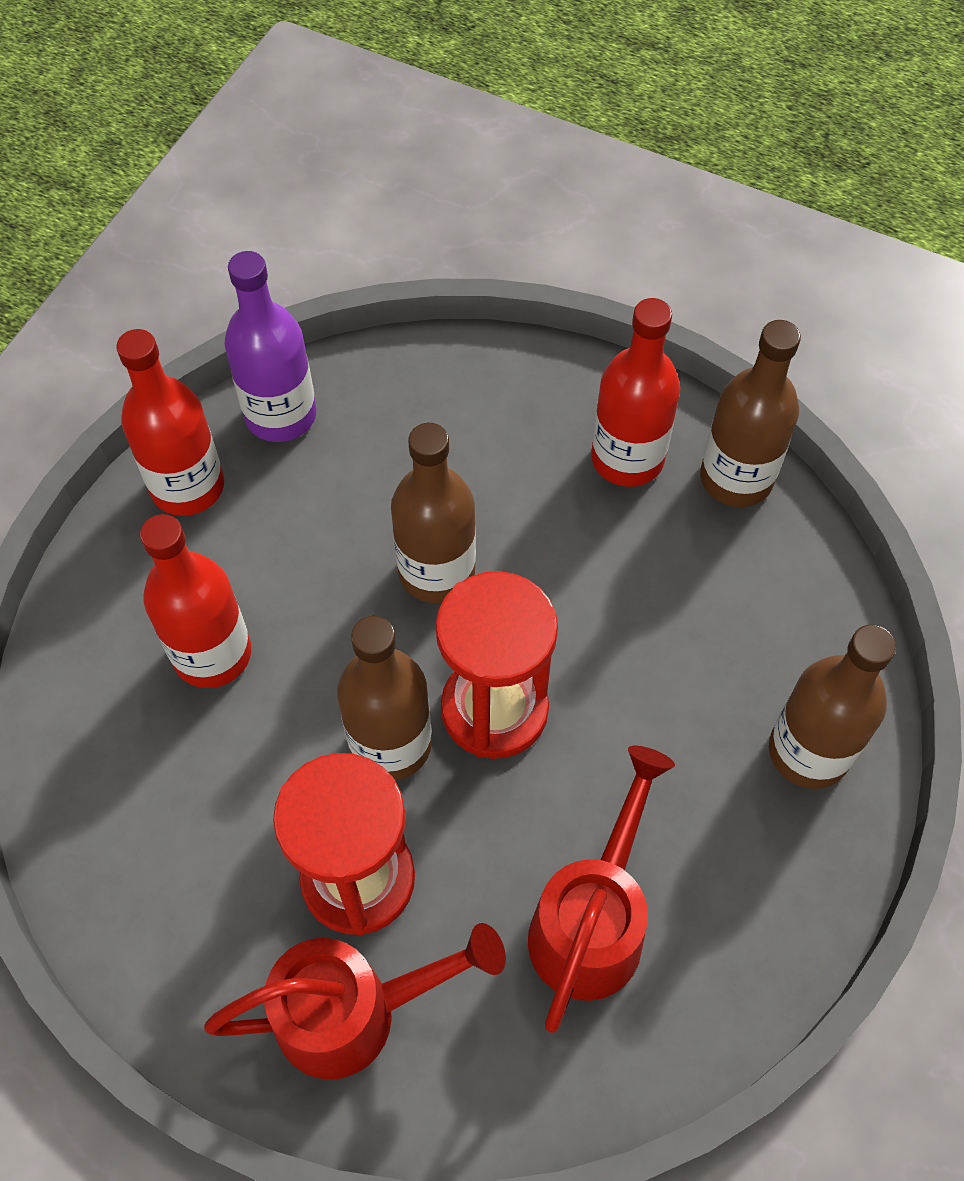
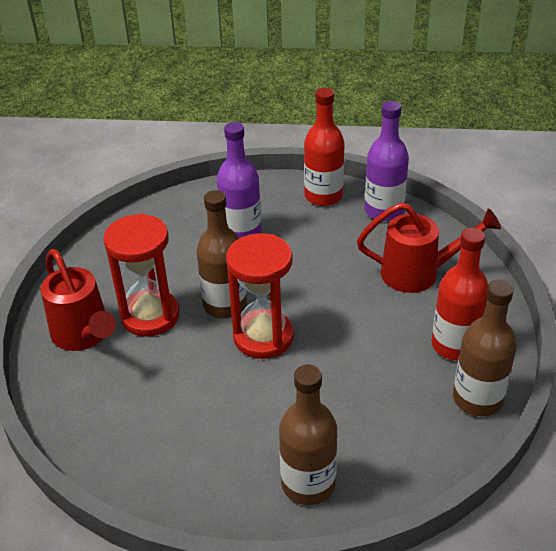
camera: 70 degrees right, 20 degrees down
red bottle [140,514,251,688] -> purple bottle [217,122,261,238]
brown bottle [391,423,476,603] -> none
red watering can [528,746,675,1033] -> red watering can moved to [357,202,501,293]

